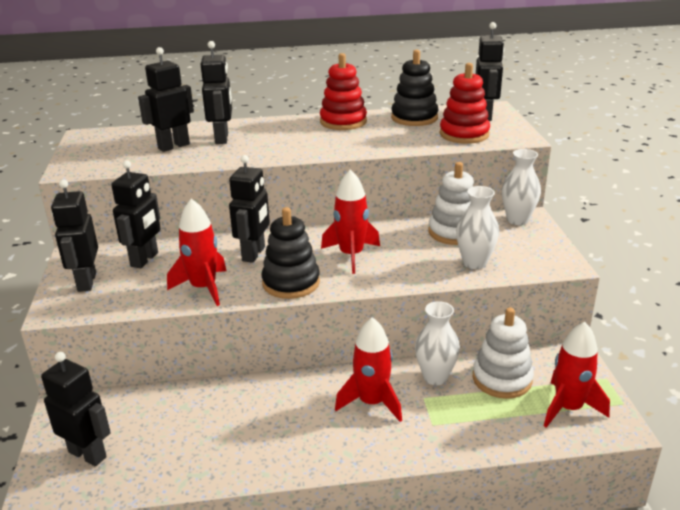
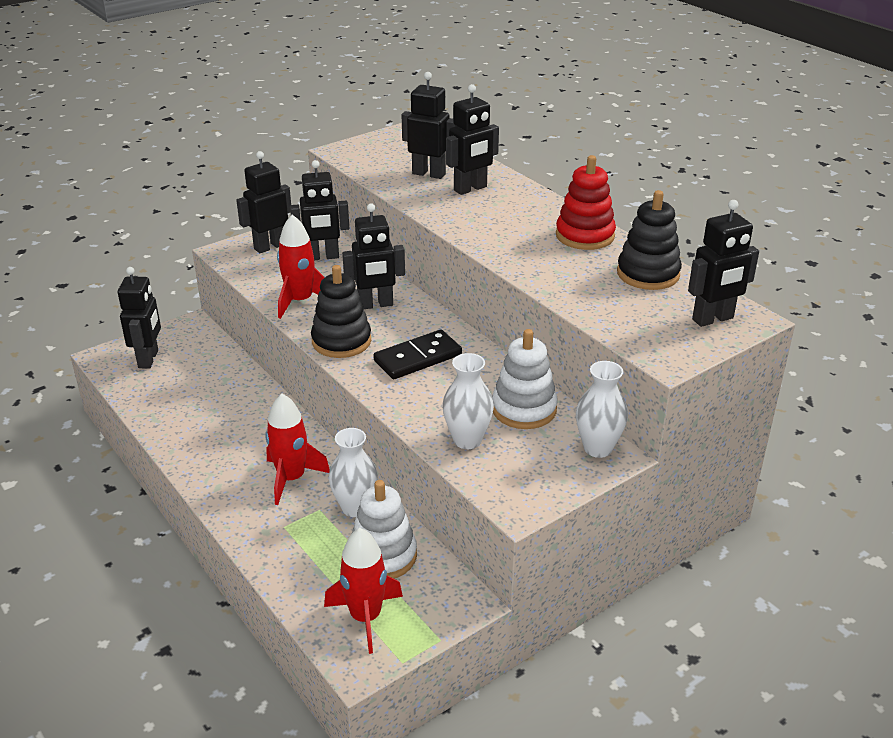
camera: 60 degrees right, 5 degrees up
red rocket [321,169,380,274] -> black domino [374,330,462,379]
red stacking toy [440,63,490,144] -> none

